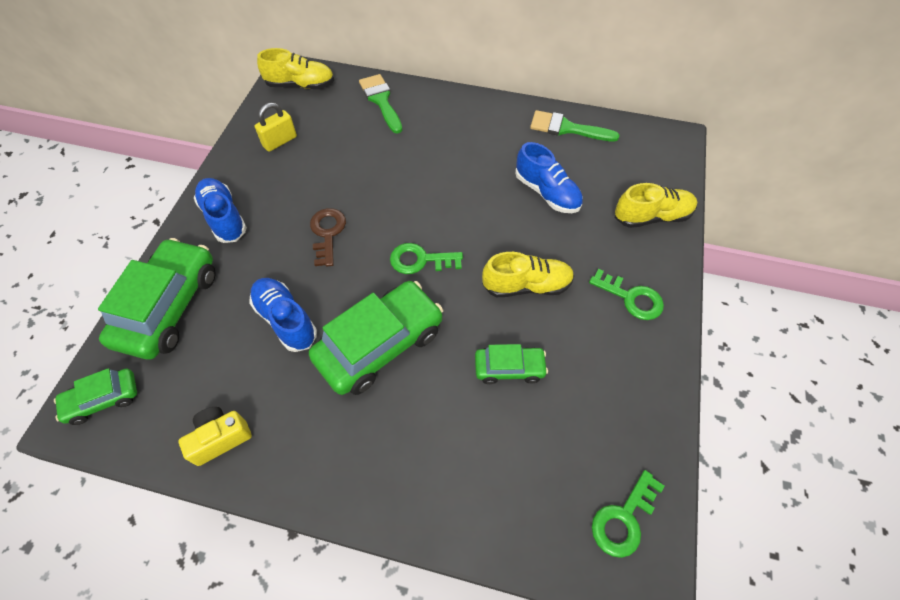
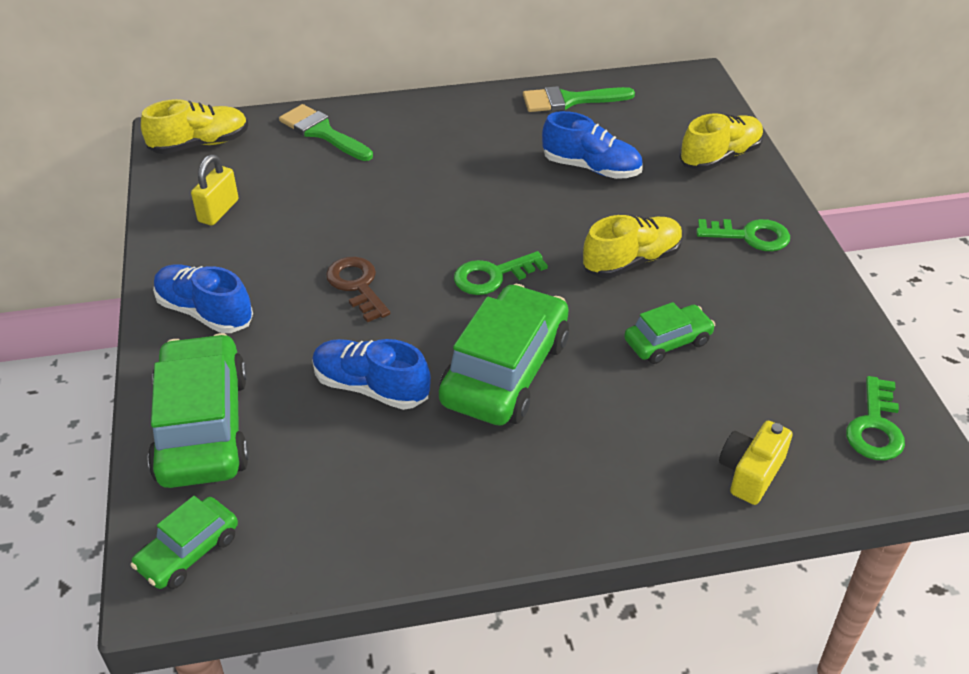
camera: 25 degrees left, 15 degrees down
yellow camera [178,407,252,466] -> yellow camera moved to [719,421,793,505]

